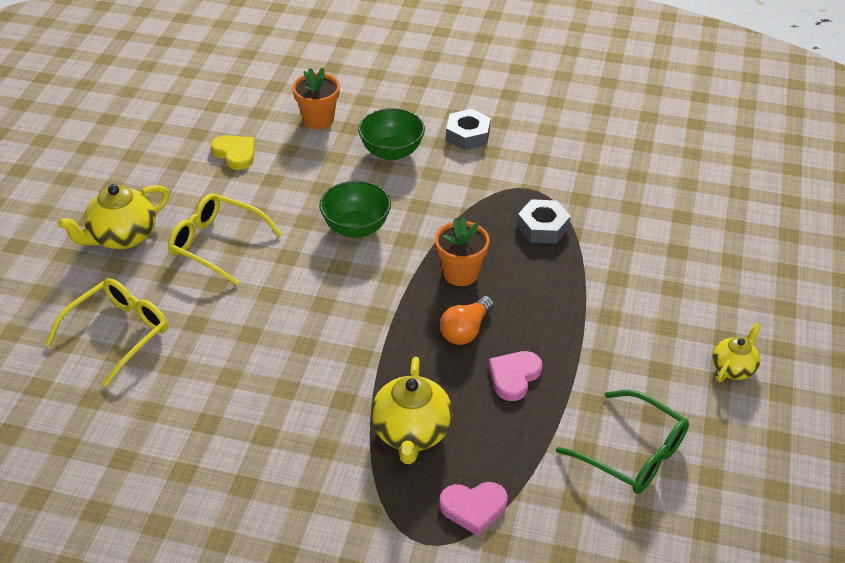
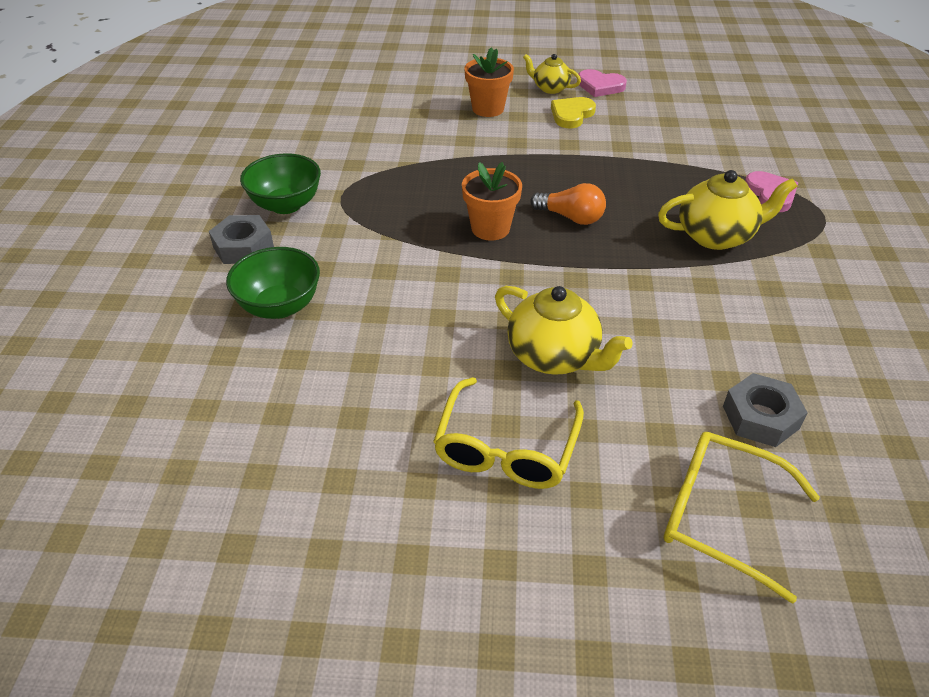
camera: 100 degrees left, 0 degrees up
yellow teapot [58,184,169,249] -> yellow teapot moved to [495,286,633,375]
yellow heart [211,135,255,170] -> yellow heart moved to [551,97,596,128]
orange flower pot [293,68,340,130] -> orange flower pot moved to [464,47,514,117]
green bowl [319,181,391,238] -> green bowl moved to [240,153,321,214]
pink heart [489,351,542,401] -> pink heart moved to [579,69,627,97]
grey nut [517,199,571,244] -> grey nut moved to [723,373,808,447]
green glasses [556,390,689,494] -> none

